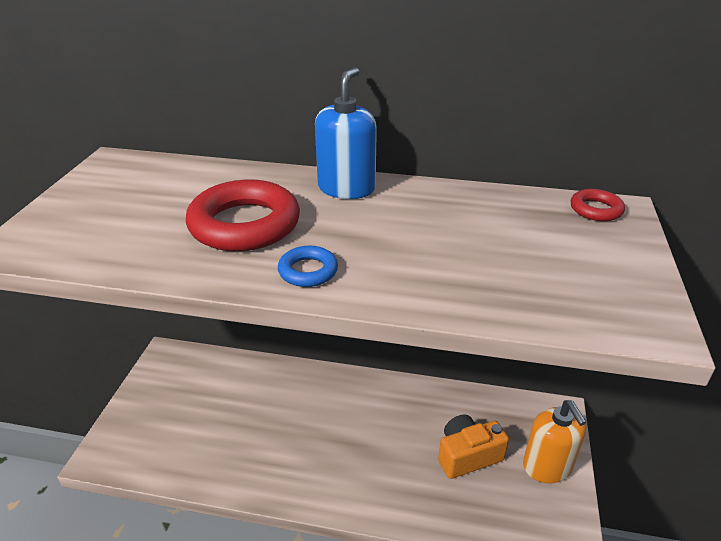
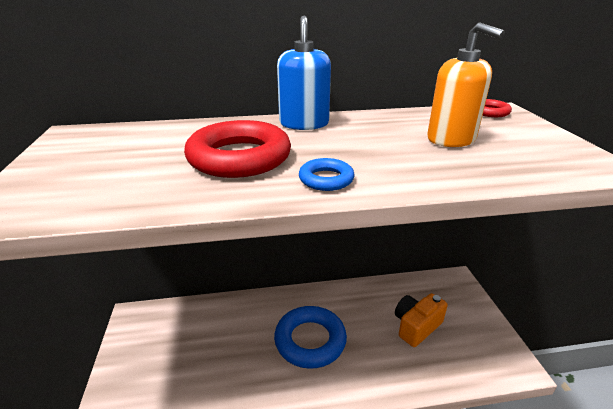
camera: 20 degrees left, 5 degrees down
orange soap dispenser [523,400,587,483] -> orange soap dispenser moved to [427,22,505,147]
none -> blue ring [274,306,347,369]

